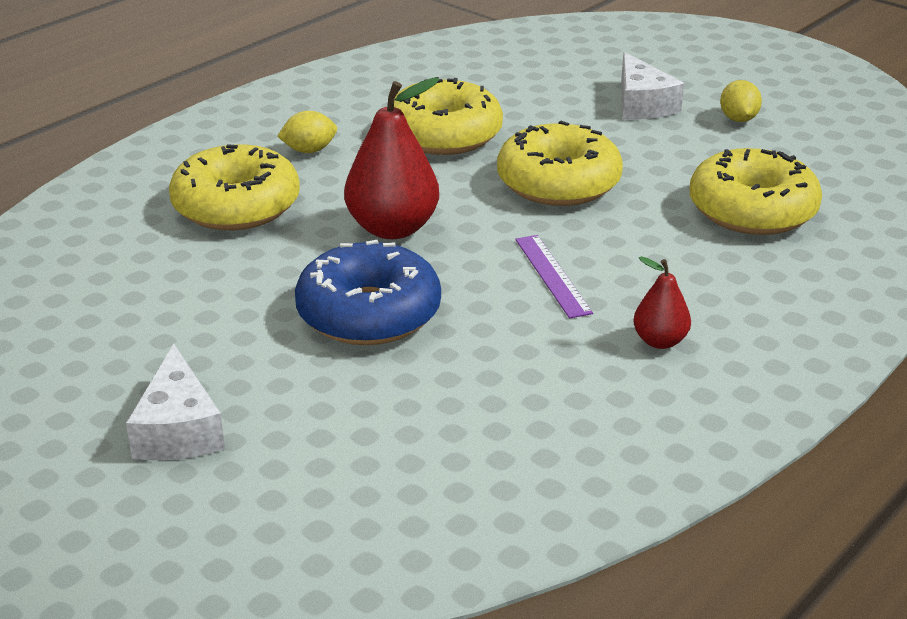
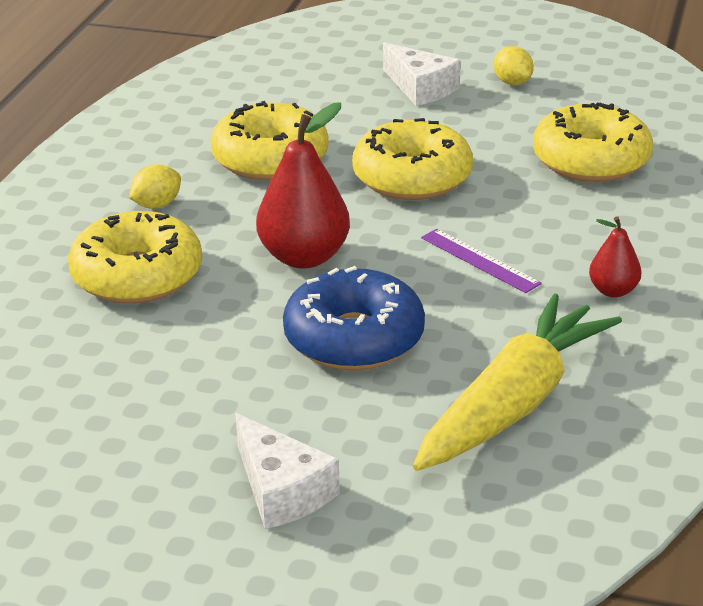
camera: 25 degrees left, 0 degrees up
none -> yellow carrot [413,294,622,471]

